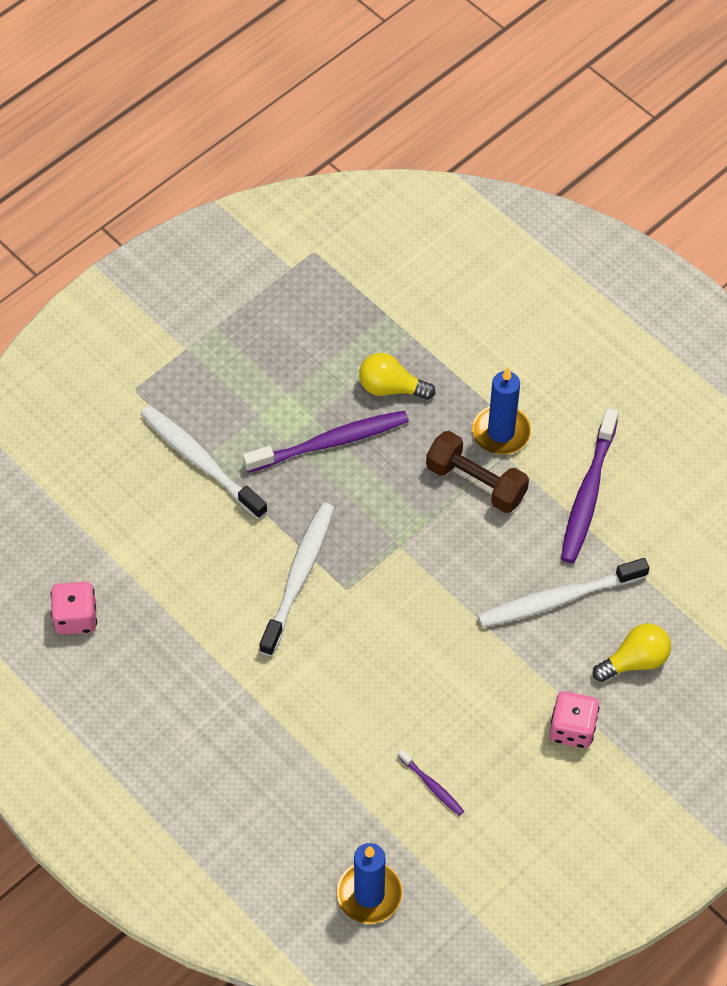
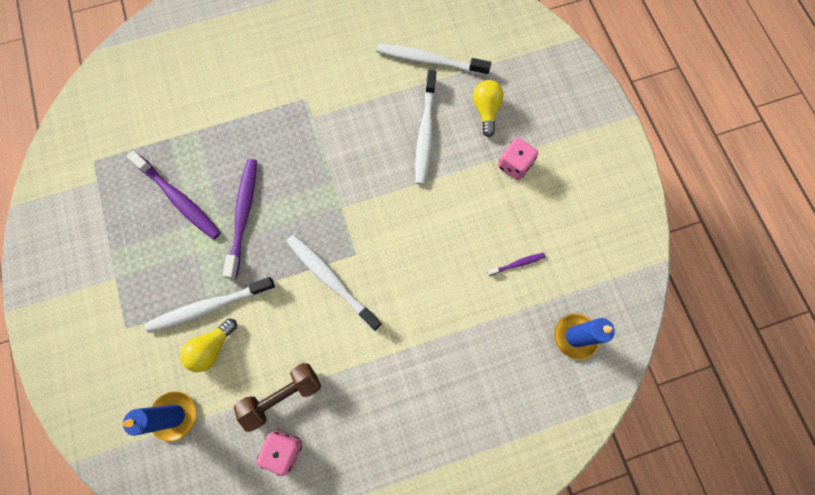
camera: 65 degrees left, 15 degrees up
yellow light bulb [359,353,435,400] -> yellow light bulb moved to [180,318,237,372]
brown dumbbell [426,431,529,513] -> brown dumbbell moved to [234,363,321,432]
blue candle [472,368,531,455] -> blue candle moved to [121,391,196,442]
purple toothbrush [561,408,619,563] -> purple toothbrush moved to [127,150,221,240]
none -> white toothbrush [376,44,491,76]

